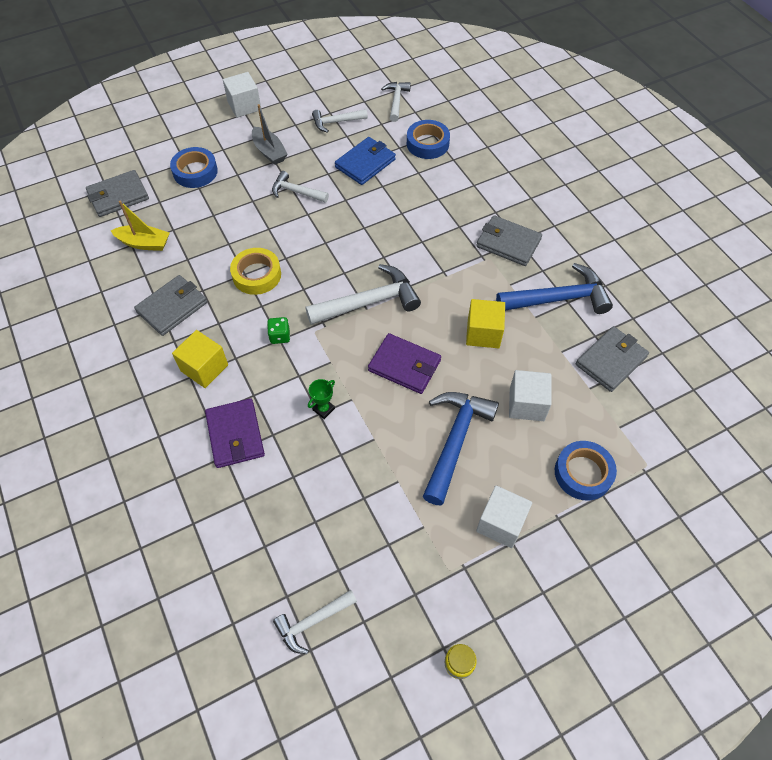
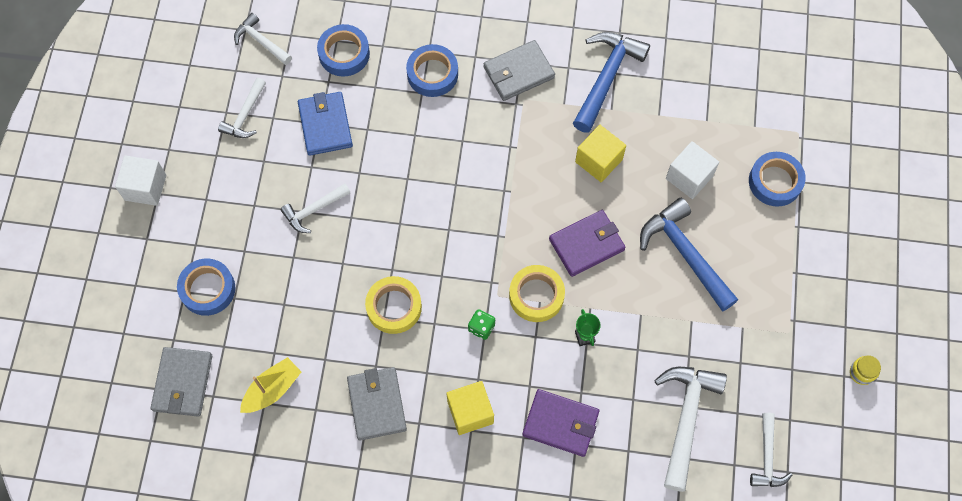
camera: 55 degrees left, 10 degrees up
grey boat [252,104,288,165] -> none
white hammer [305,264,421,325] -> white hammer moved to [654,367,727,492]
white cube [476,485,532,548] -> none
grey wallet [576,326,649,392] -> none
none -> blue tape [406,44,458,97]
none -> yellow tape [509,265,565,322]

